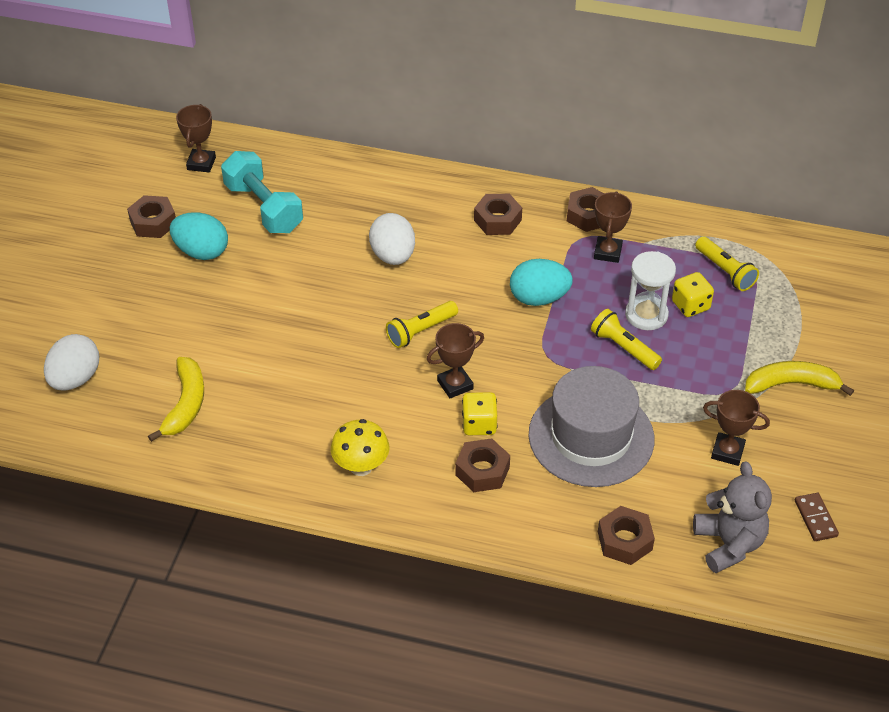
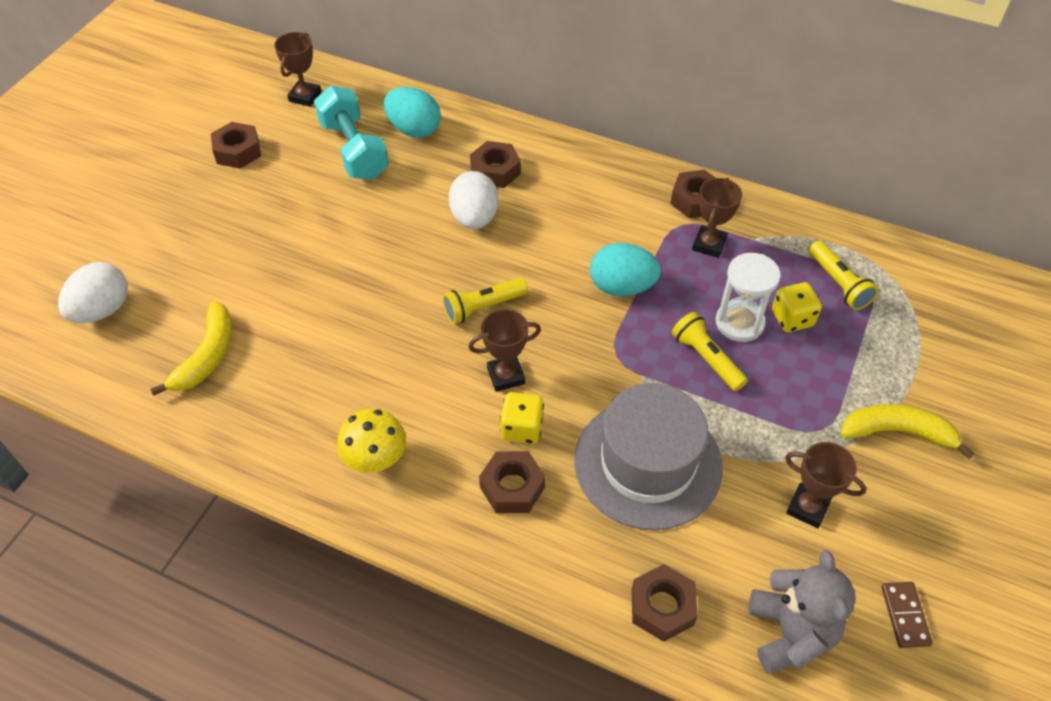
camera: 10 degrees right, 5 degrees up
turquoise egg [170,213,228,260] -> turquoise egg moved to [384,87,441,138]
brown nut [474,194,522,235] -> brown nut moved to [470,141,521,188]

